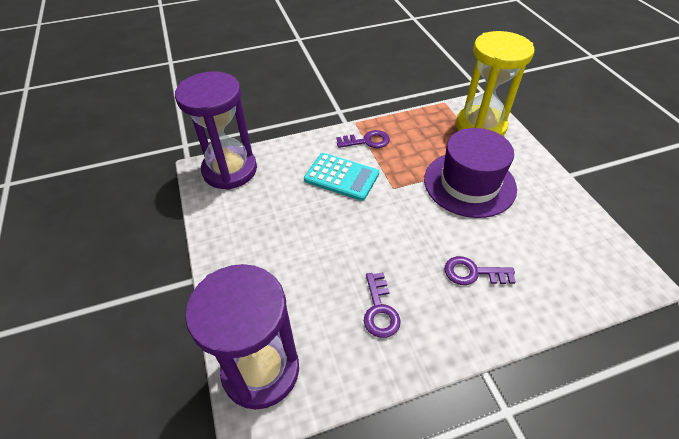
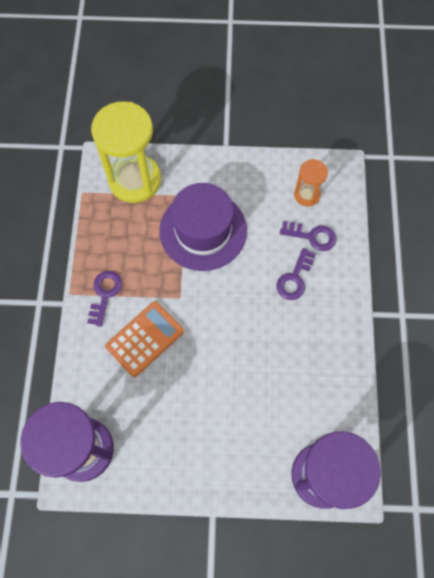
camera: 70 degrees left, 20 degrees up
turquoise calculator [304,153,379,201] -> orange calculator [105,301,184,377]
purple key [364,272,401,338] -> purple key moved to [280,221,336,251]
none -> orange hourglass [294,159,328,206]

